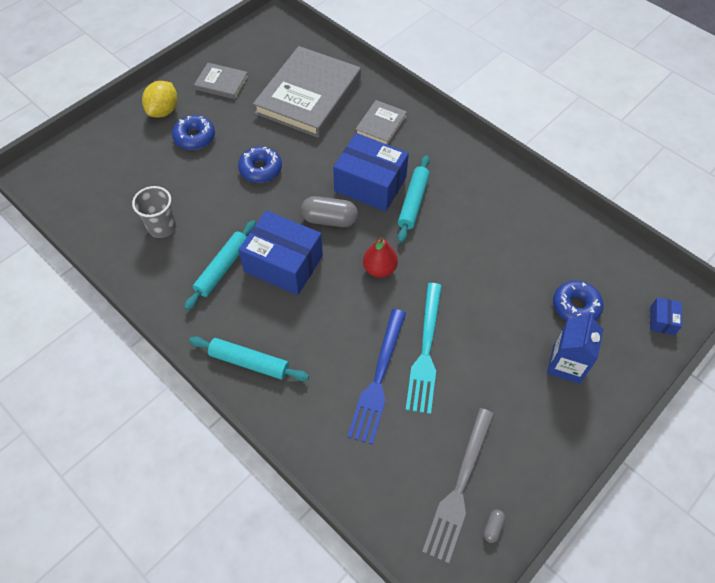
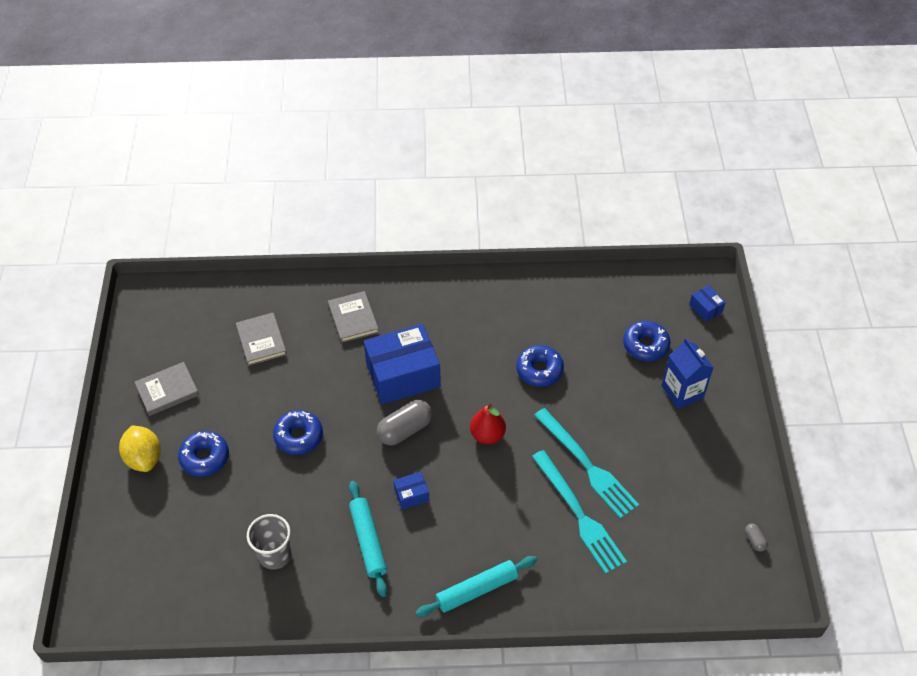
camera: 45 degrees left, 5 degrees down
blue box [239,210,323,295] -> blue box [394,472,429,510], size x0.44
grey book [253,46,361,138] -> grey book [236,313,287,366], size x0.48
blue fork [347,309,406,445] -> turquoise fork [532,450,627,574]
turquoise rolling pin [397,155,430,243] -> none
grey fork [422,408,494,563] -> none
none -> blue donut [516,345,564,387]

